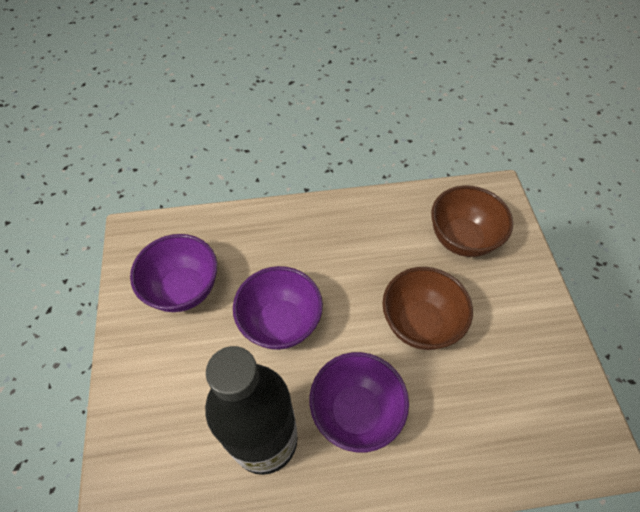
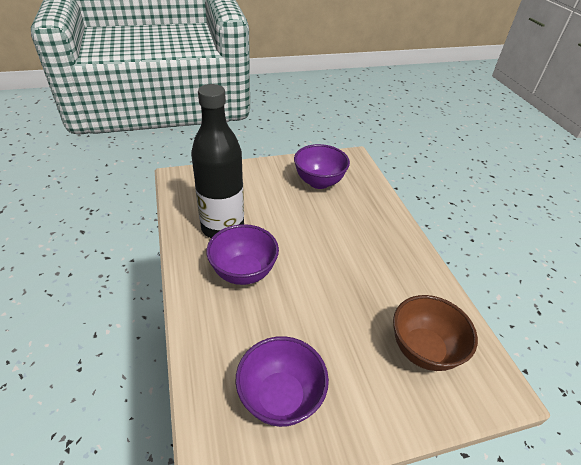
camera: 80 degrees right, 15 degrees down
purple bowl [233,266,323,350] -> purple bowl moved to [236,336,329,427]
brown bowl [383,267,473,350] -> none

